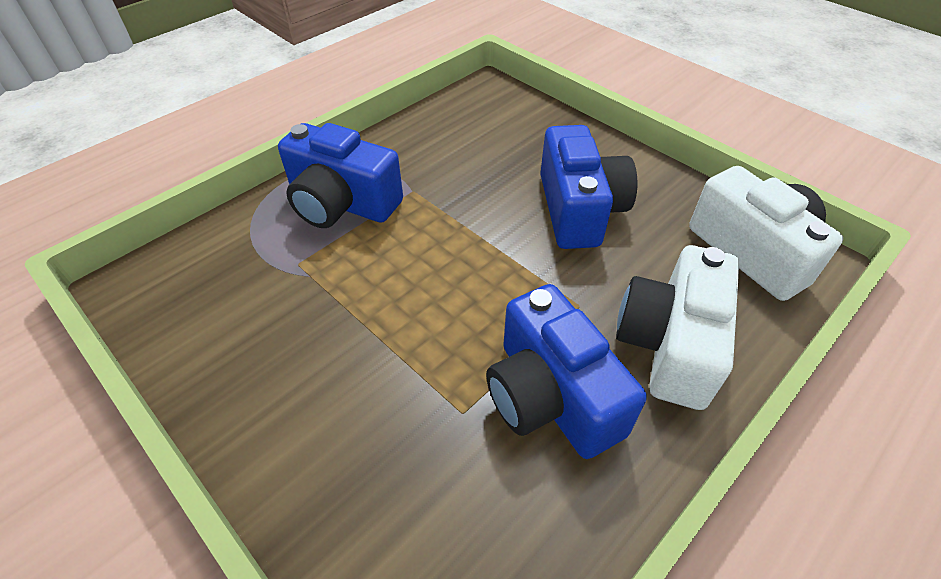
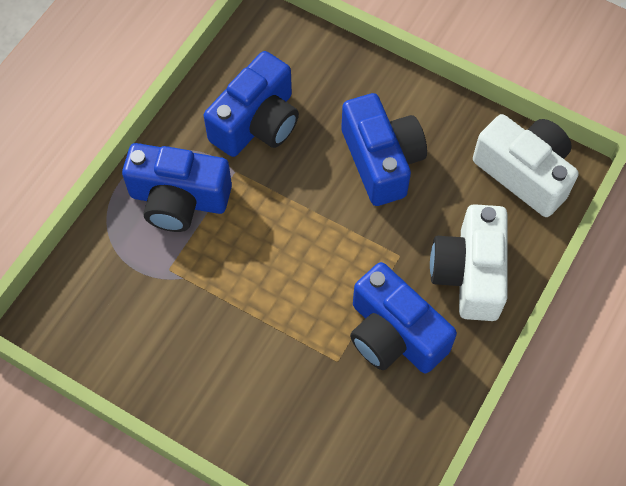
camera: 15 degrees left, 15 degrees up
none -> blue camera [204,51,299,157]

